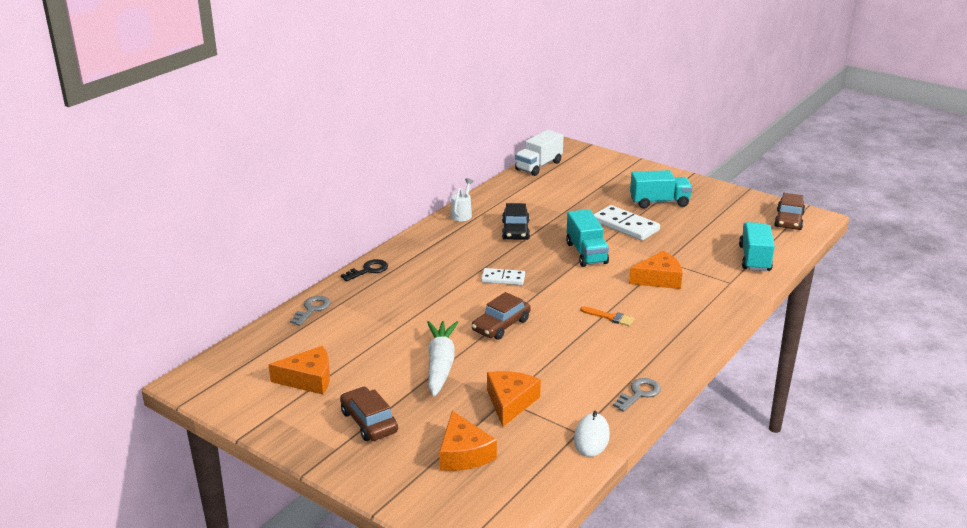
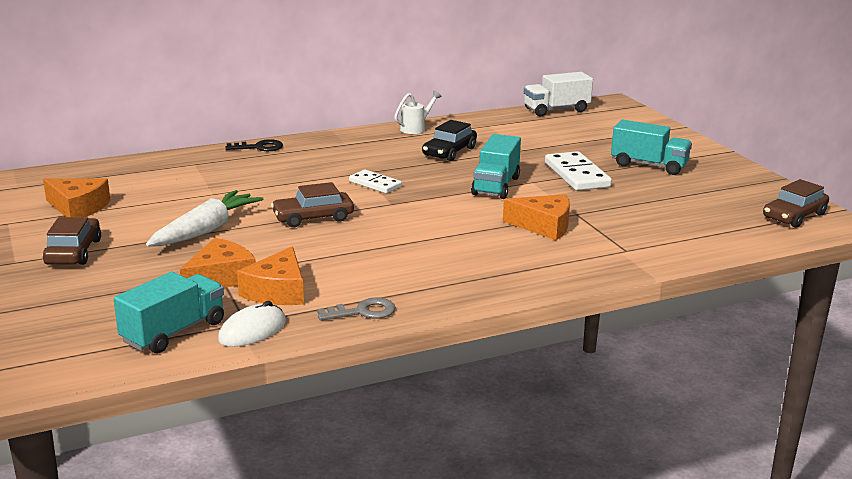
camera: 30 degrees right, 5 degrees down
grey key [290,296,330,326] -> none
orange cheese [439,411,497,471] -> orange cheese moved to [237,246,304,305]
orange brush [580,306,635,326] -> none
turquoise truck [739,222,775,271] -> turquoise truck moved to [114,272,224,354]

